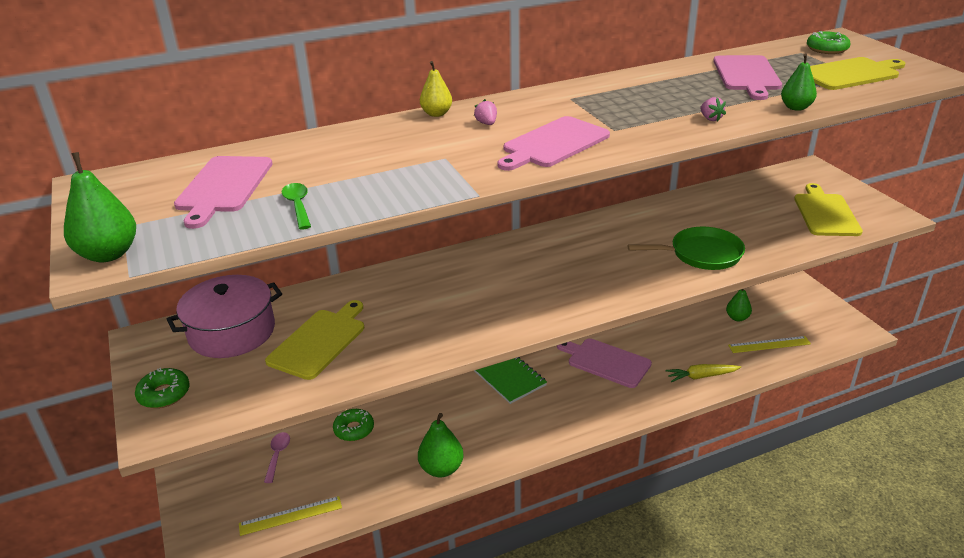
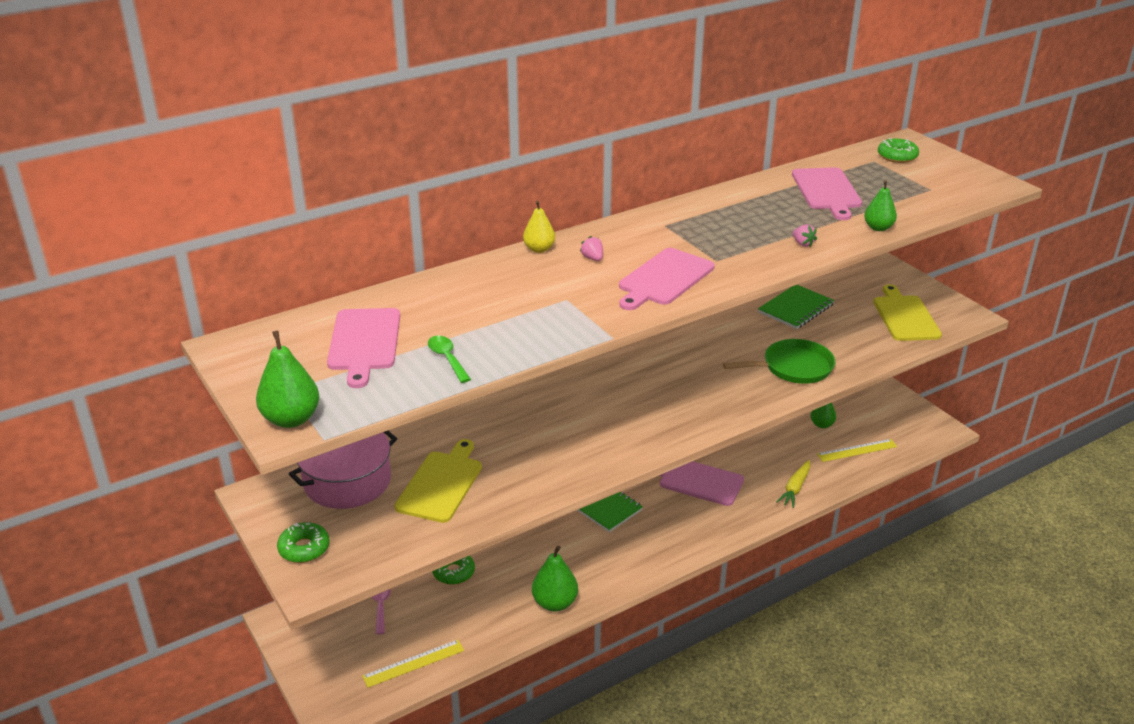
camera: 10 degrees left, 0 degrees up
yellow carrot [666,364,741,382] -> yellow carrot turned 45 degrees counterclockwise [776,460,810,508]
yellow cutting board [810,57,906,90] -> none
none -> green notebook [758,285,835,329]

